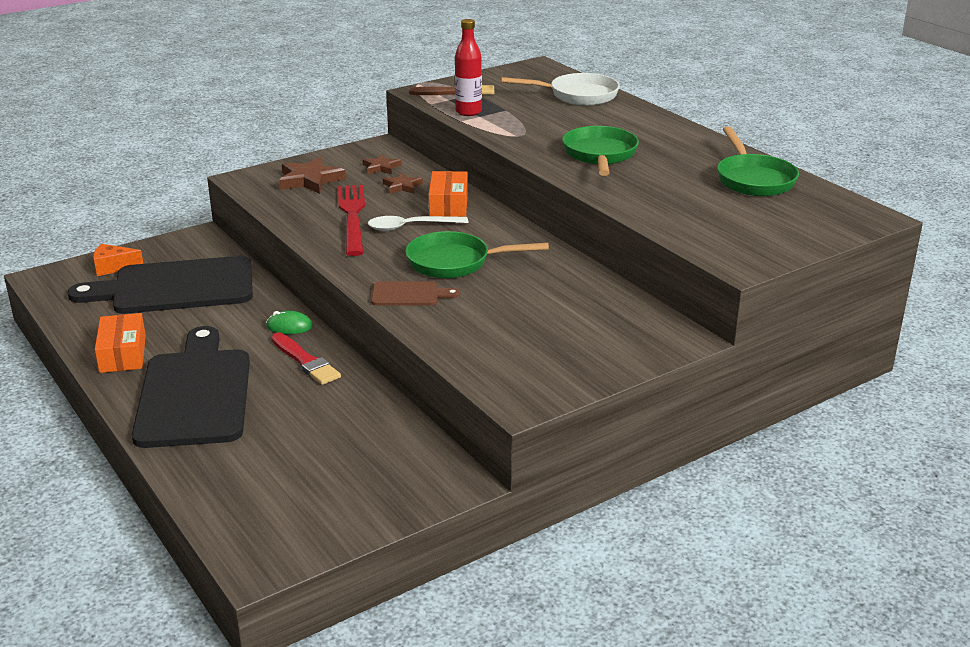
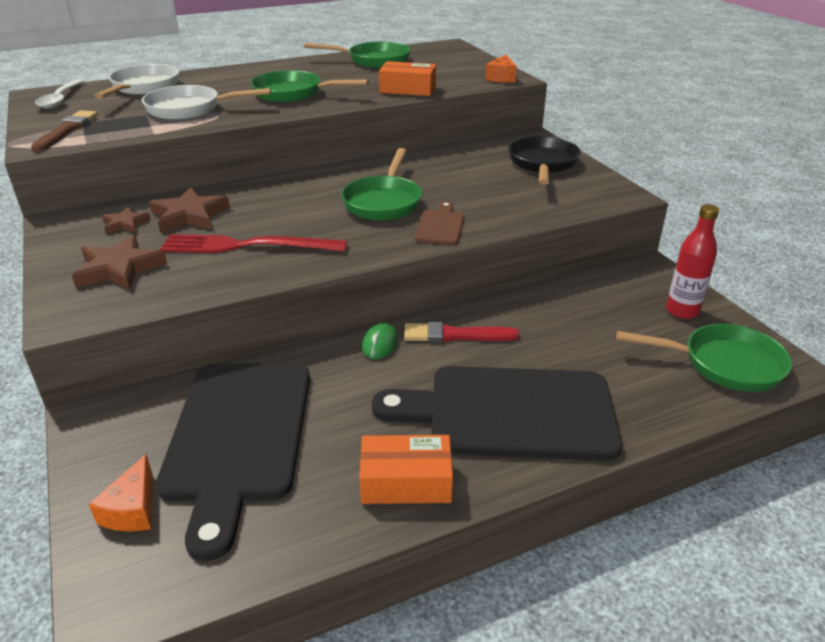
camera: 80 degrees left, 5 degrees up
red brush [272,332,341,385] -> red brush turned 150 degrees counterclockwise [404,322,520,343]
white spoon [368,216,468,231] -> white spoon moved to [35,79,84,108]
brown star [383,173,423,194] -> brown star [149,187,230,233], size x1.71
orange box [429,171,468,217] -> orange box moved to [379,61,436,96]
red bottle [455,19,482,116] -> red bottle moved to [666,204,719,319]
none -> white pan [142,85,271,120]
none -> orange cheese [485,55,517,83]
none -> black pan [508,136,581,185]
none -> green pan [616,324,792,392]

